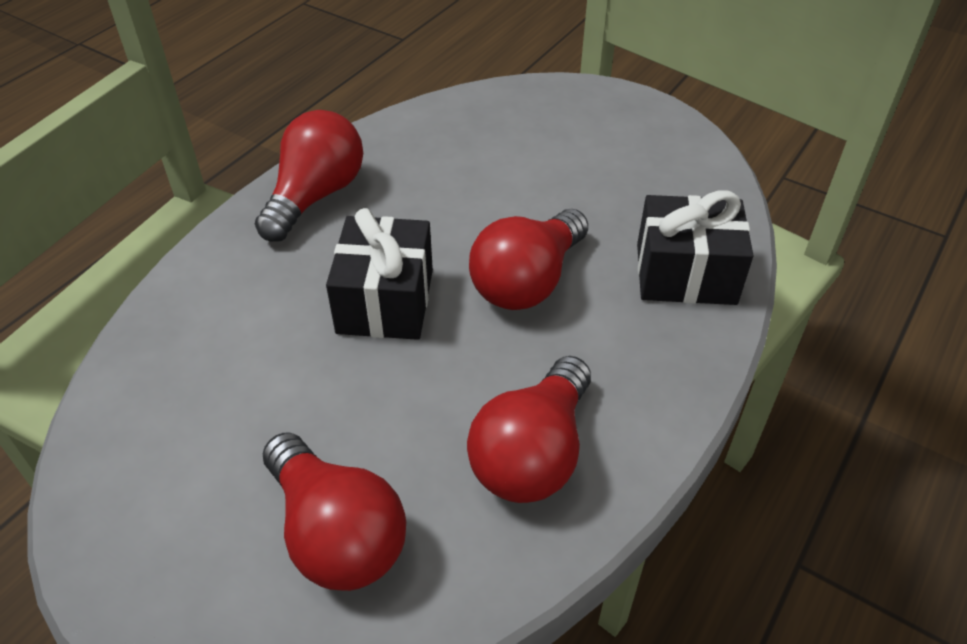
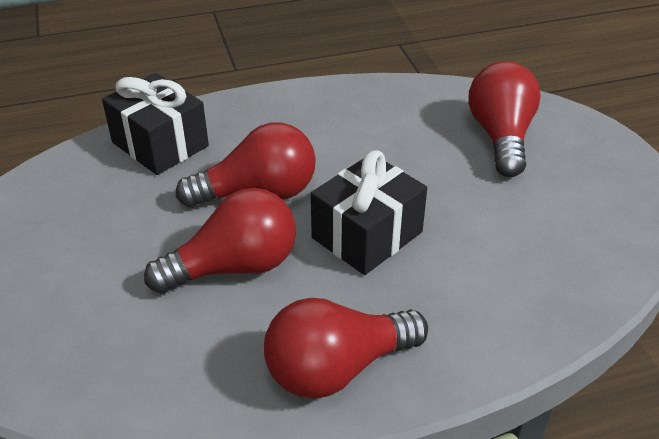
camera: 140 degrees left, 5 degrees down
red light bulb [467,356,591,503] -> red light bulb moved to [144,188,296,294]

